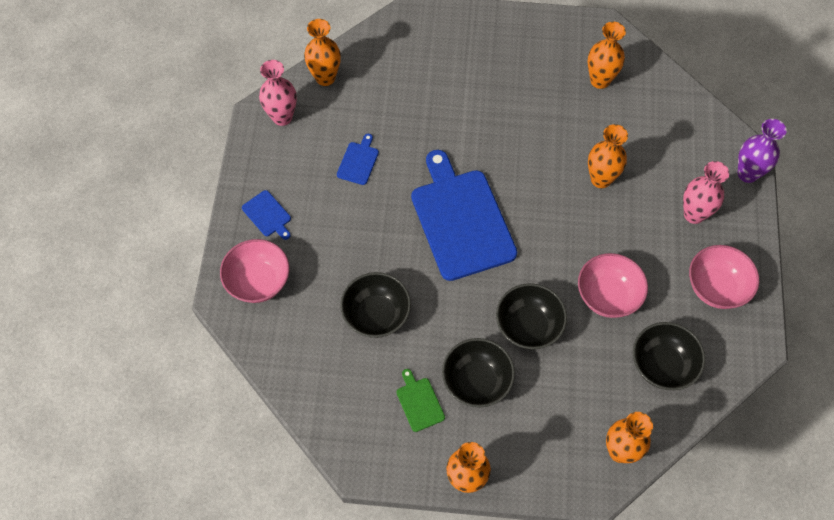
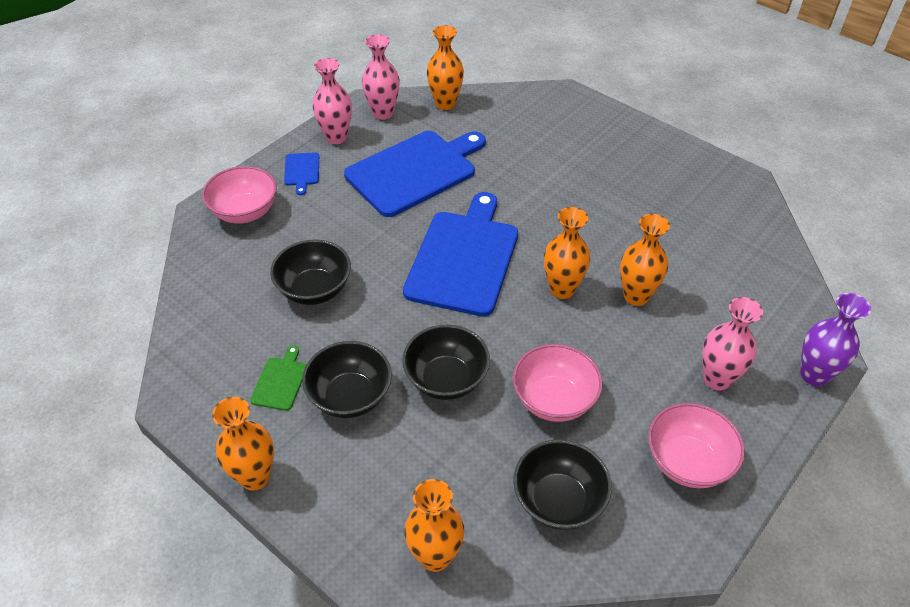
camera: 35 degrees right, 15 degrees down
blue cutting board [337,134,379,185] -> blue cutting board [344,131,486,217], size x2.42
orange vase [588,22,626,89] -> orange vase moved to [544,207,591,299]
none -> pink vase [312,58,352,145]

